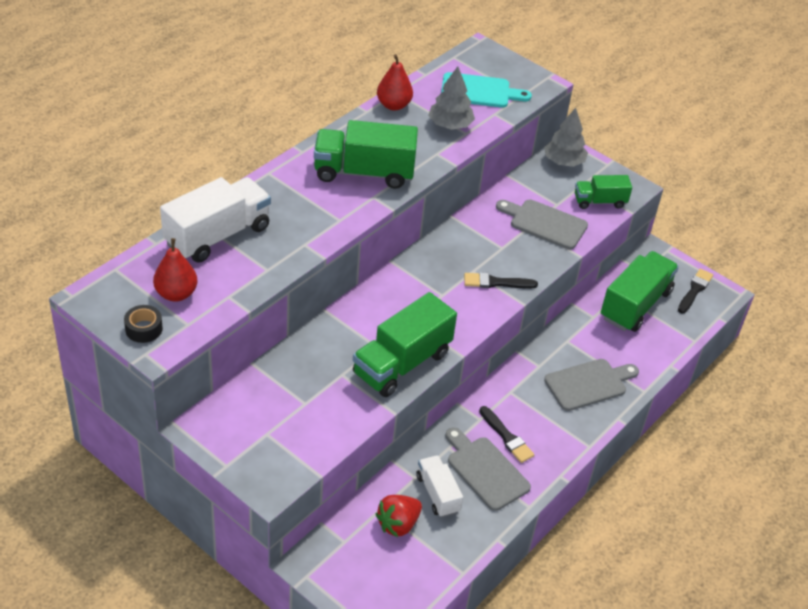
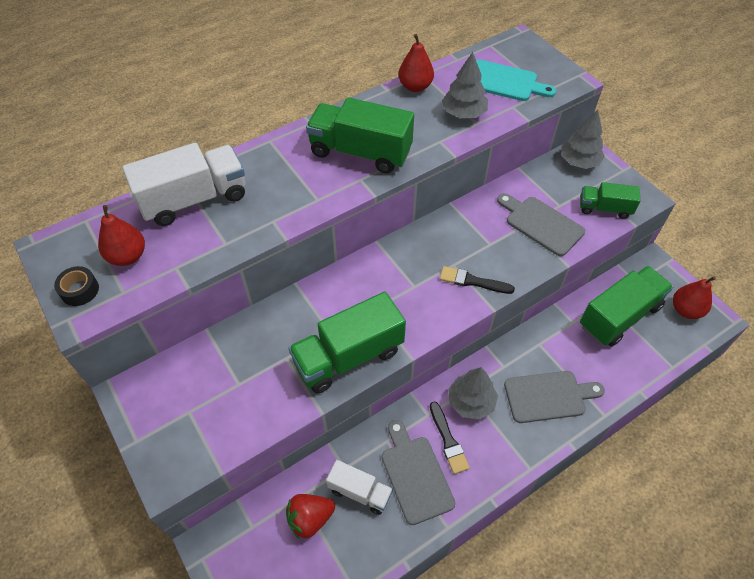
camera: 20 degrees right, 10 degrees up
white truck [416,455,463,518] -> white truck turned 120 degrees clockwise [326,460,393,515]
black brush [678,269,713,313] -> red pear [673,276,716,319]
none -> grey tree [448,367,498,420]

